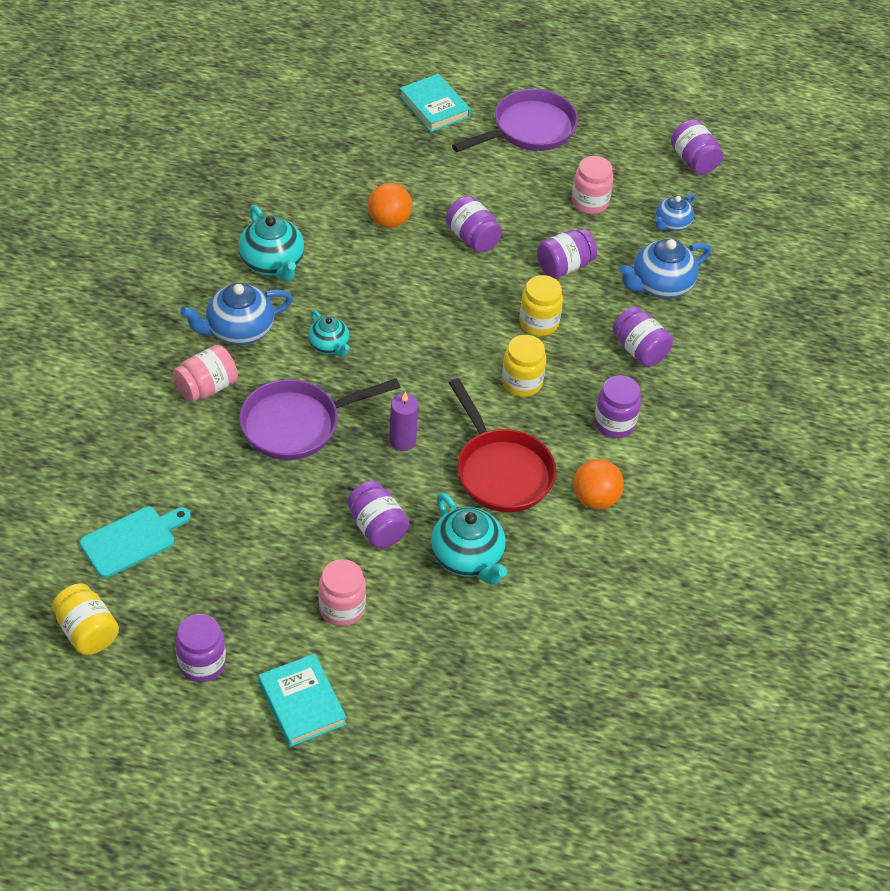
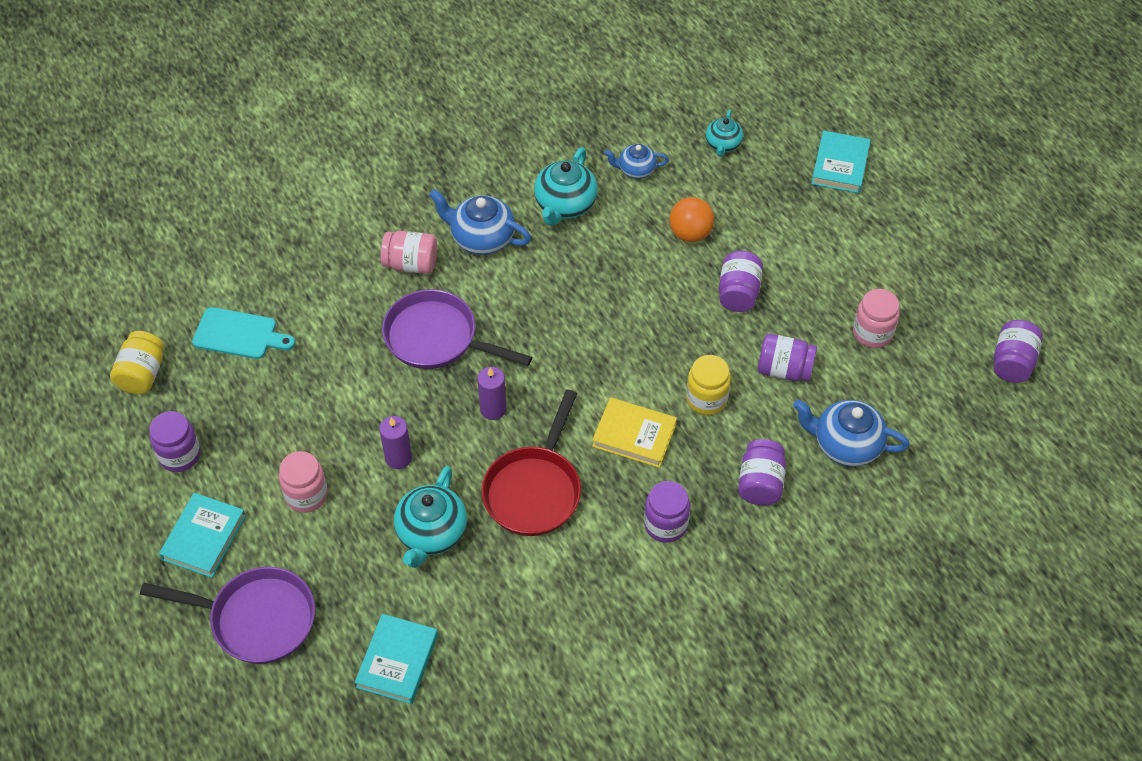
camera: 50 degrees right, 5 degrees up
turquoise teapot [308,310,350,357] -> turquoise teapot moved to [706,110,743,157]
purple jar [347,481,409,548] -> purple candle [379,416,412,469]
purple pan [452,89,578,152] -> purple pan moved to [140,567,315,664]
yellow jar [502,335,546,397] -> yellow book [592,397,677,468]
orange ball [573,459,624,509] -> none
blue teapot [655,194,695,231] -> blue teapot moved to [604,144,669,179]
none -> turquoise book [355,614,438,704]

